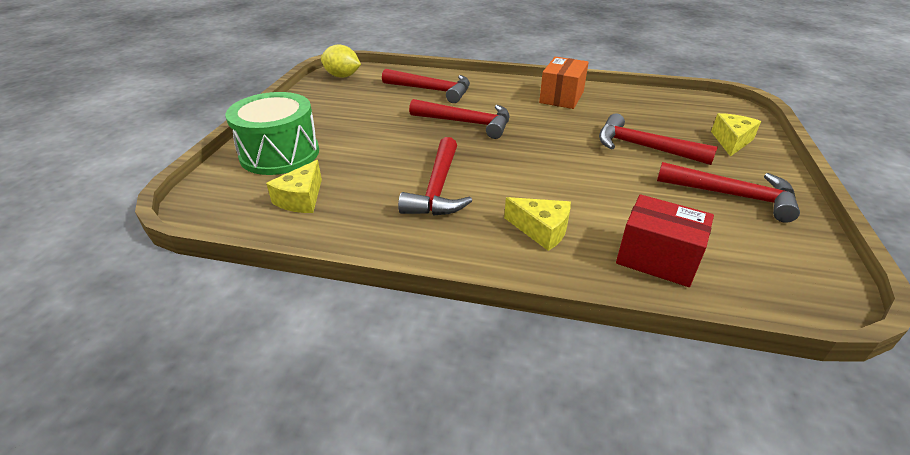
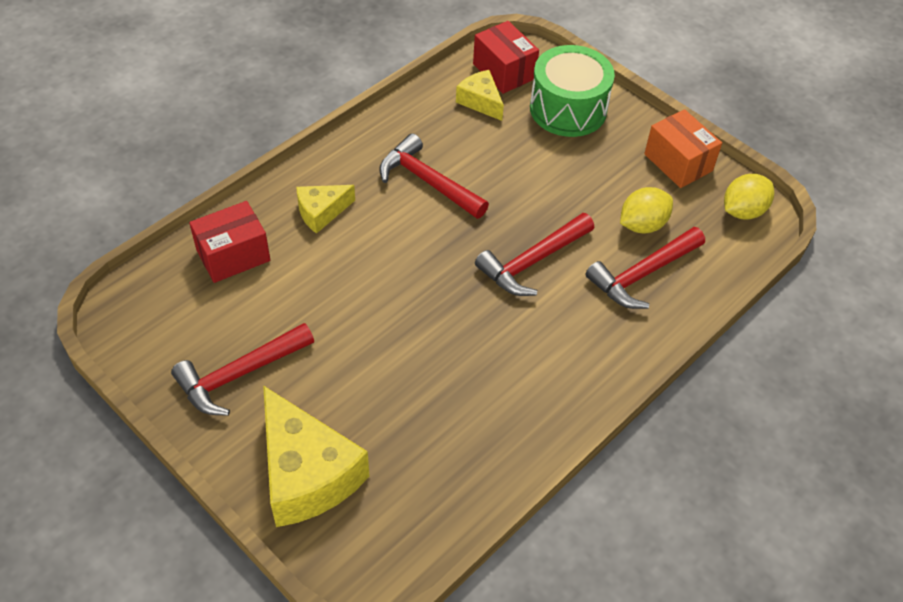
camera: 120 degrees right, 15 degrees up
orange box [539,57,589,109] -> orange box moved to [644,109,722,188]
red hammer [599,113,718,165] -> none
yellow cheese [711,113,761,156] -> yellow cheese [263,385,369,527], size x1.90
none -> red box [473,21,539,94]
none -> yellow lemon [620,187,673,234]

